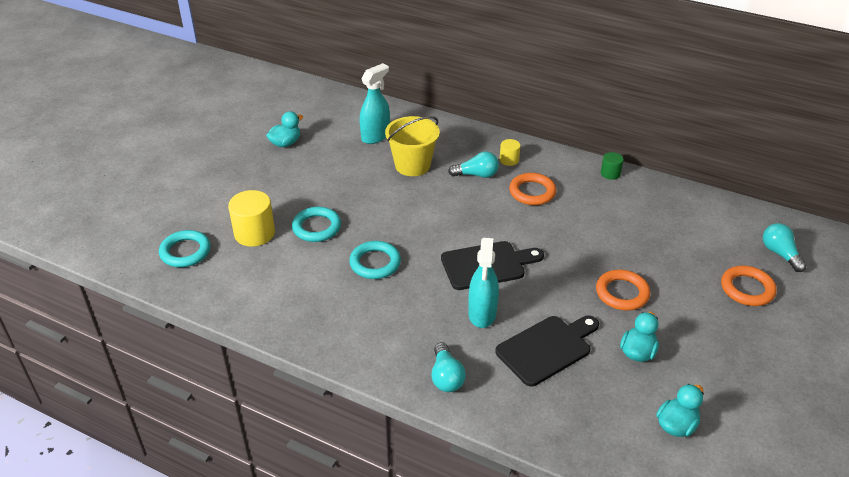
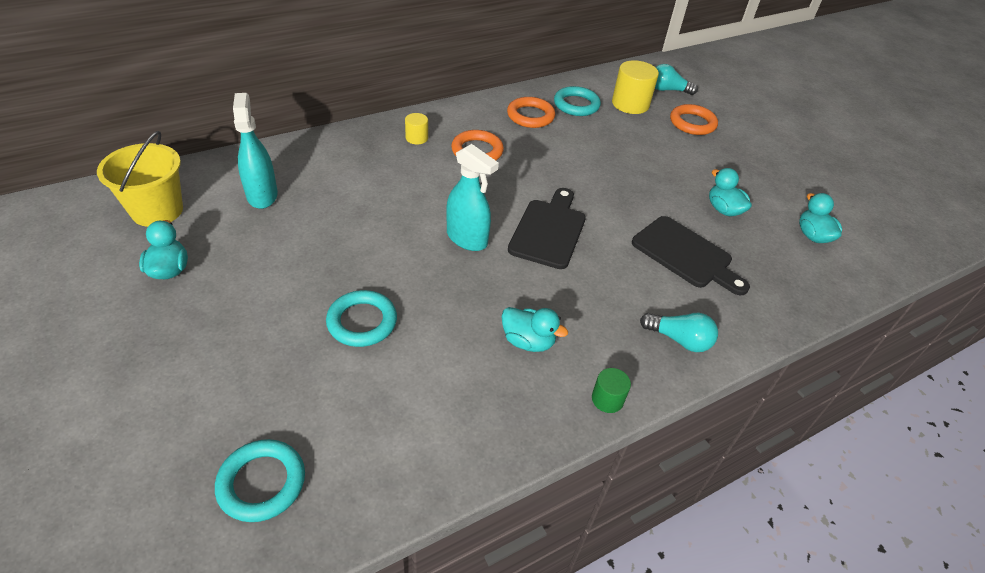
camera: 60 degrees left, 5 degrees up
yellow cylinder [228,190,275,247] -> yellow cylinder moved to [612,60,659,114]
turquoise ring [349,241,401,279] -> turquoise ring moved to [554,86,601,116]
yellow bucket [385,116,440,176] -> yellow bucket moved to [97,131,183,227]
turquoise light bulb [448,151,499,178] -> none
turquoise spray bottle [468,238,499,328] -> turquoise spray bottle moved to [446,144,499,251]
black cutting board [495,316,599,387] -> black cutting board turned 135 degrees clockwise [632,216,750,295]
orange ring [596,270,650,311] -> orange ring moved to [507,97,555,128]
green cylinder [601,152,624,180] -> green cylinder moved to [592,368,631,413]
none -> turquoise duck [501,307,568,352]

